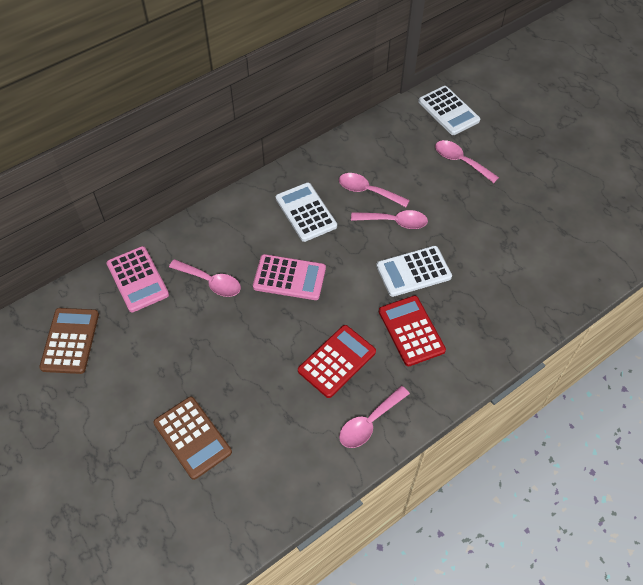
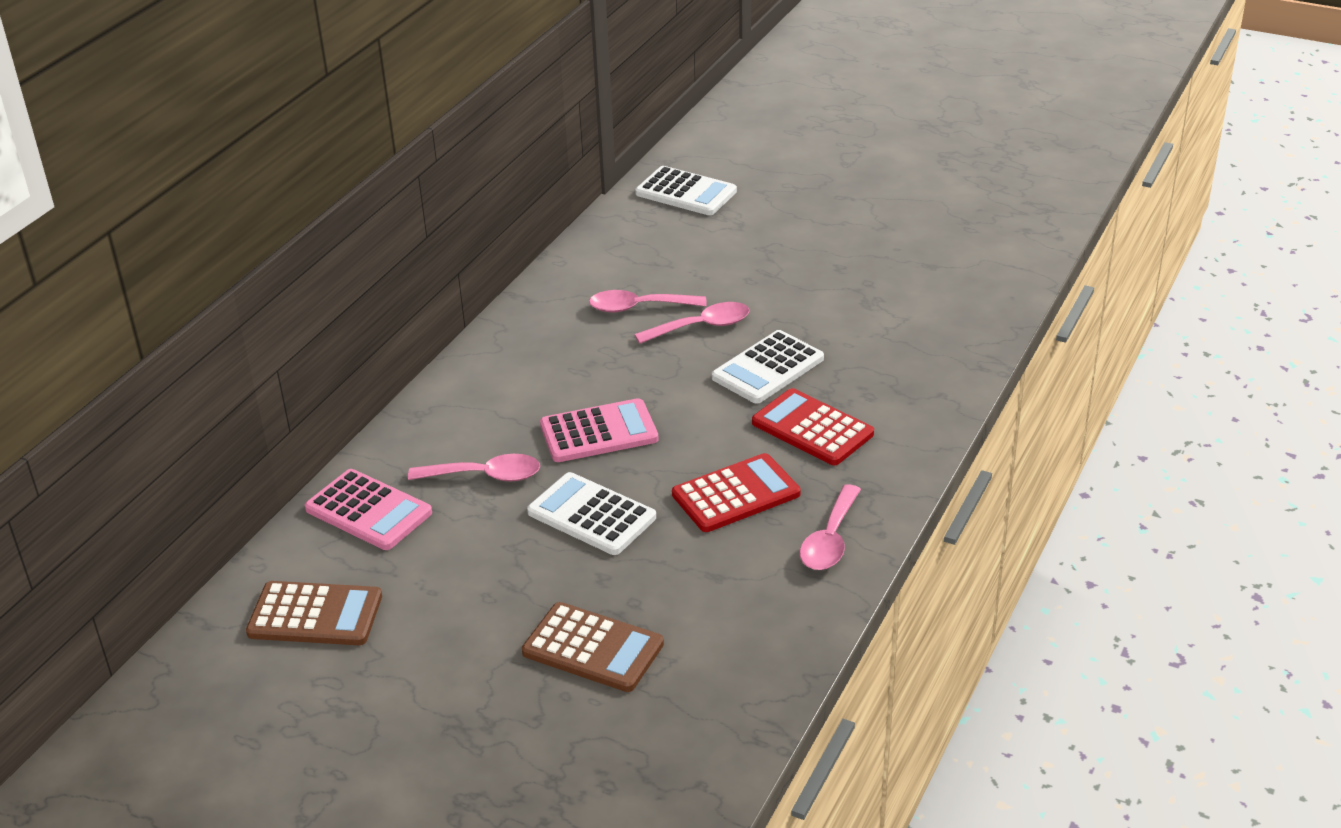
camera: 25 degrees left, 20 degrees down
brown calculator [39,308,99,374] -> brown calculator turned 120 degrees clockwise [246,581,382,645]
white calculator [276,182,337,242] -> white calculator moved to [527,472,656,555]
red calculator [298,325,376,398] -> red calculator turned 45 degrees clockwise [672,453,801,532]
pink spoon [435,140,499,183] -> none

